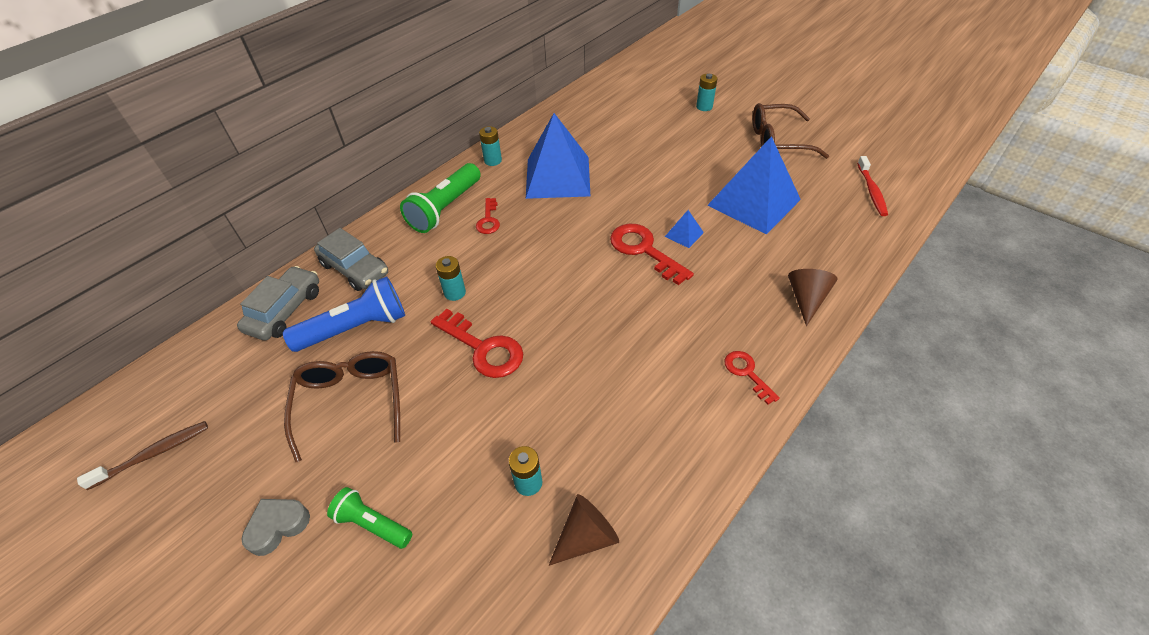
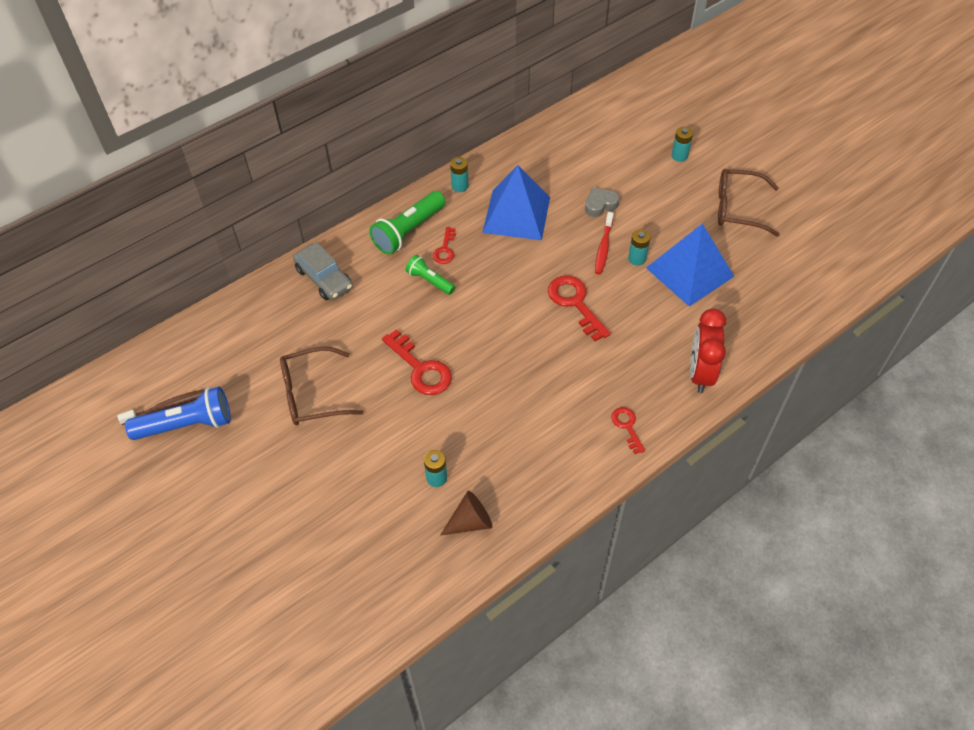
camera: 10 degrees right, 5 degrees up
grey car [237,266,319,340] -> none
grey heart [241,499,310,556] -> grey heart moved to [585,188,619,217]
blue flashlight [283,276,405,352] -> blue flashlight moved to [125,387,231,440]
brown glasses [284,351,400,463] -> brown glasses turned 105 degrees counterclockwise [280,346,364,425]
green flashlight [327,487,412,549] -> green flashlight moved to [406,255,455,295]
turquoise battery [435,256,466,301] -> turquoise battery moved to [628,229,650,266]
blue pyramid [665,210,704,248] -> none
brown cone [788,269,838,326] -> red clock [690,308,726,393]
red toothbrush [857,156,888,216] -> red toothbrush moved to [595,212,614,274]

